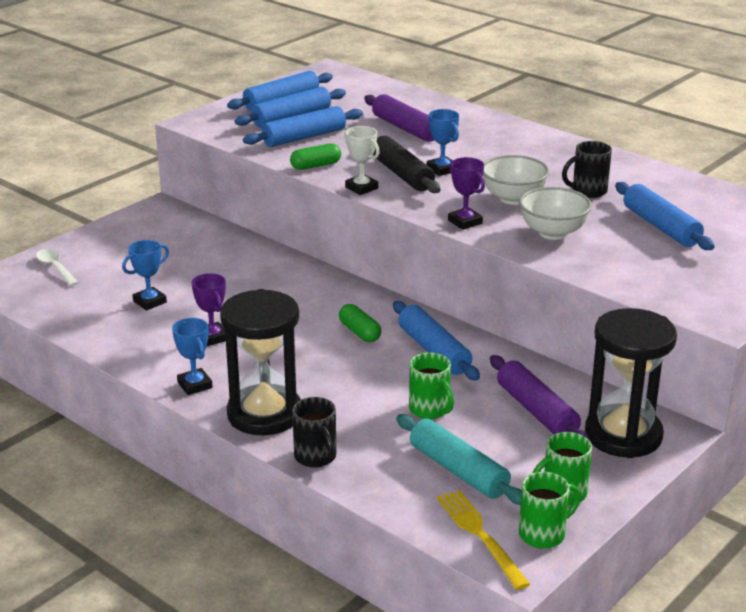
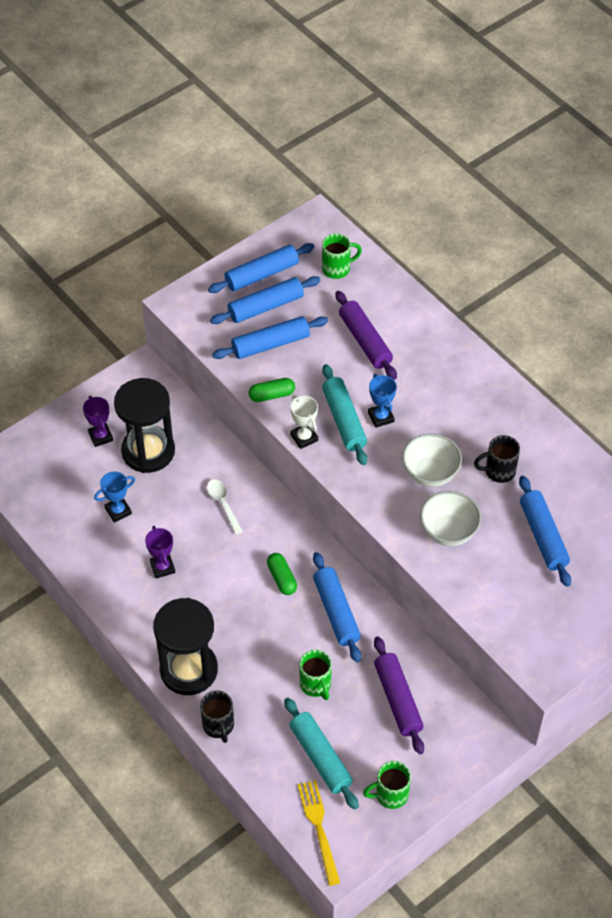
camera: 10 degrees right, 25 degrees up
white spoon [36,249,79,286] -> white spoon moved to [207,479,243,535]
blue trophy [172,318,213,395] -> none
black rolling pin [373,136,440,193] -> turquoise rolling pin [322,364,367,465]
purple trophy [448,157,485,230] -> purple trophy moved to [83,396,113,447]
green mug [519,472,581,549] -> green mug moved to [322,233,362,279]
black hourglass [585,308,677,458] -> black hourglass moved to [114,378,175,473]

